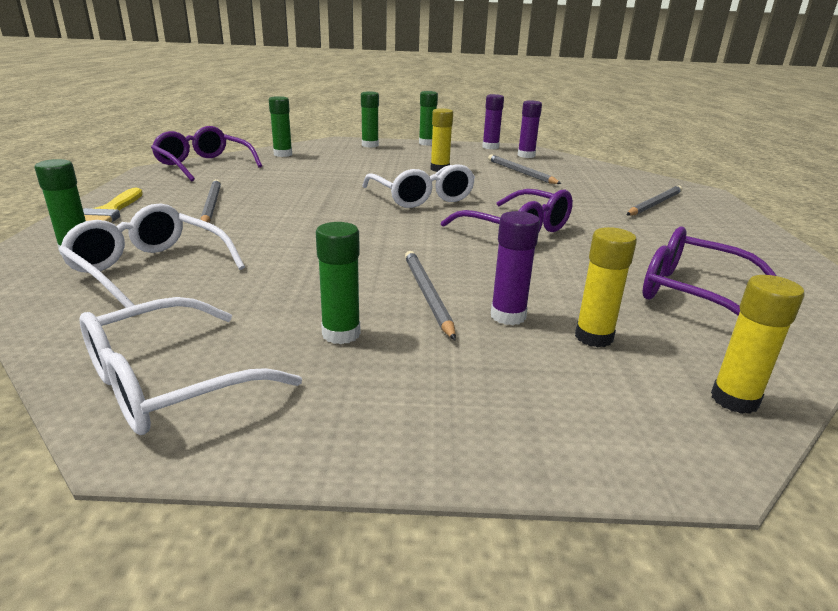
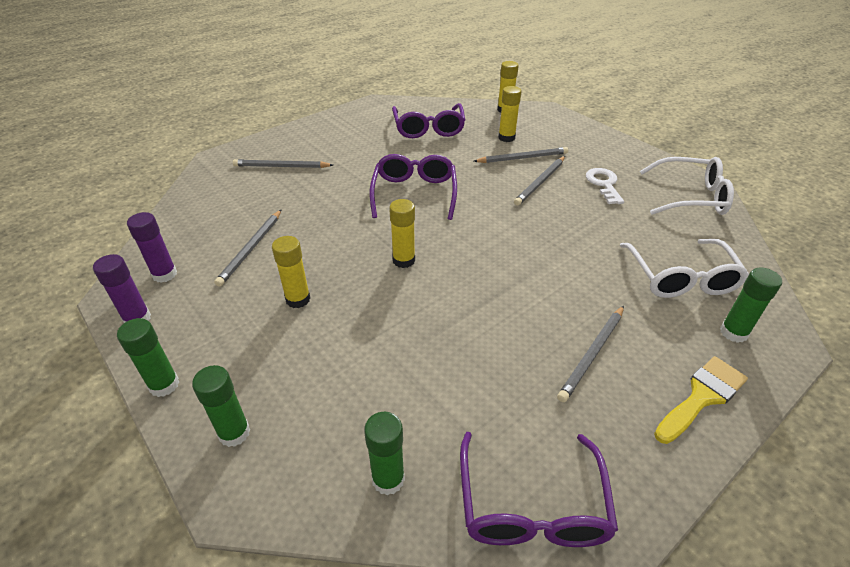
camera: 130 degrees left, 15 degrees up
green glue stick [316,222,361,344] -> white key [586,168,624,204]
white glasses [362,164,475,208] -> yellow glue stick [389,199,415,268]
purple glue stick [491,211,540,325] -> grey pencil [474,147,568,163]

